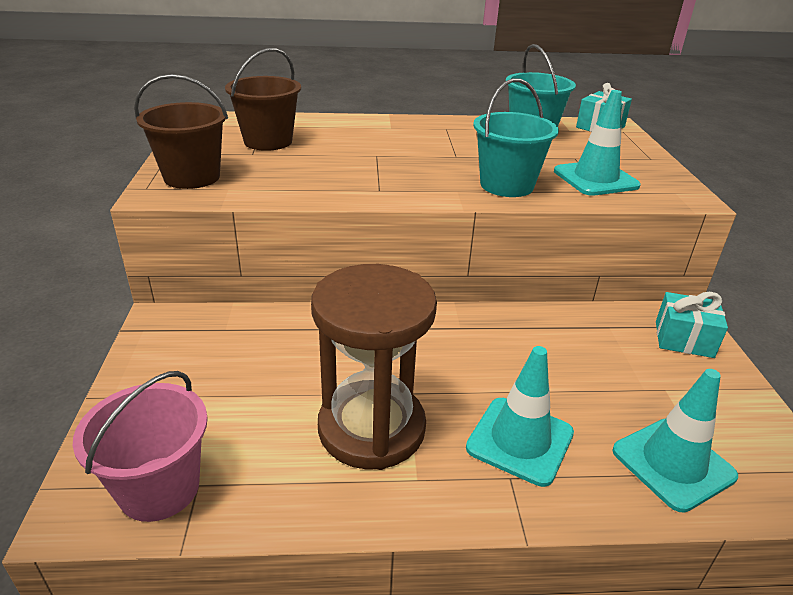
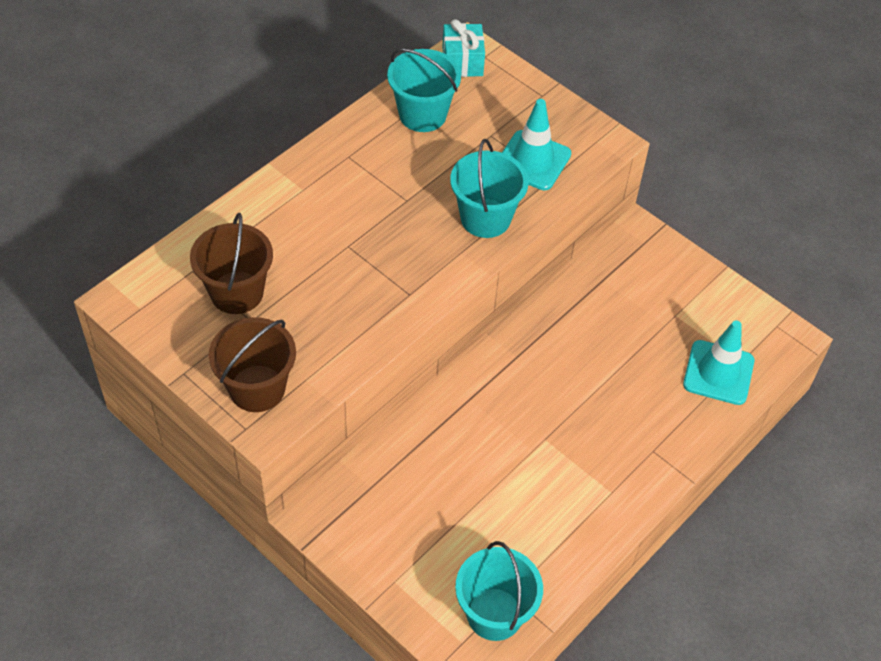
camera: 45 degrees left, 20 degrees up
pink bucket [73,371,208,522] -> turquoise bucket [455,541,543,641]
brown hourglass [311,264,437,470] -> none
turquoise traffic cone [466,346,574,487] -> none
turquoise gift [656,292,728,358] -> none

